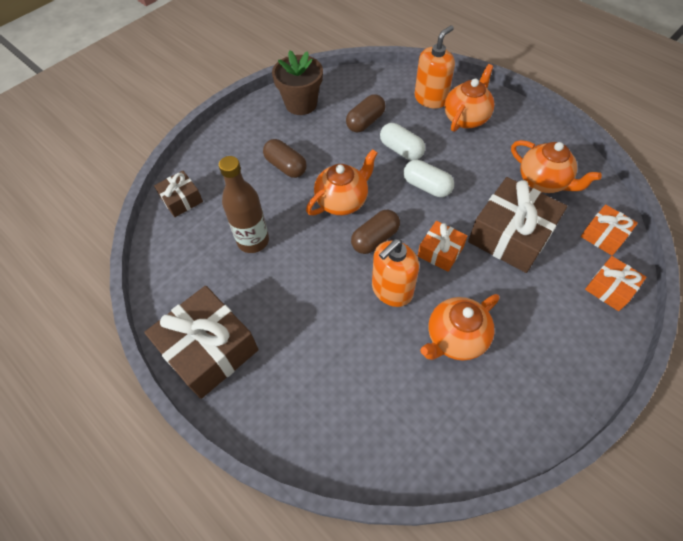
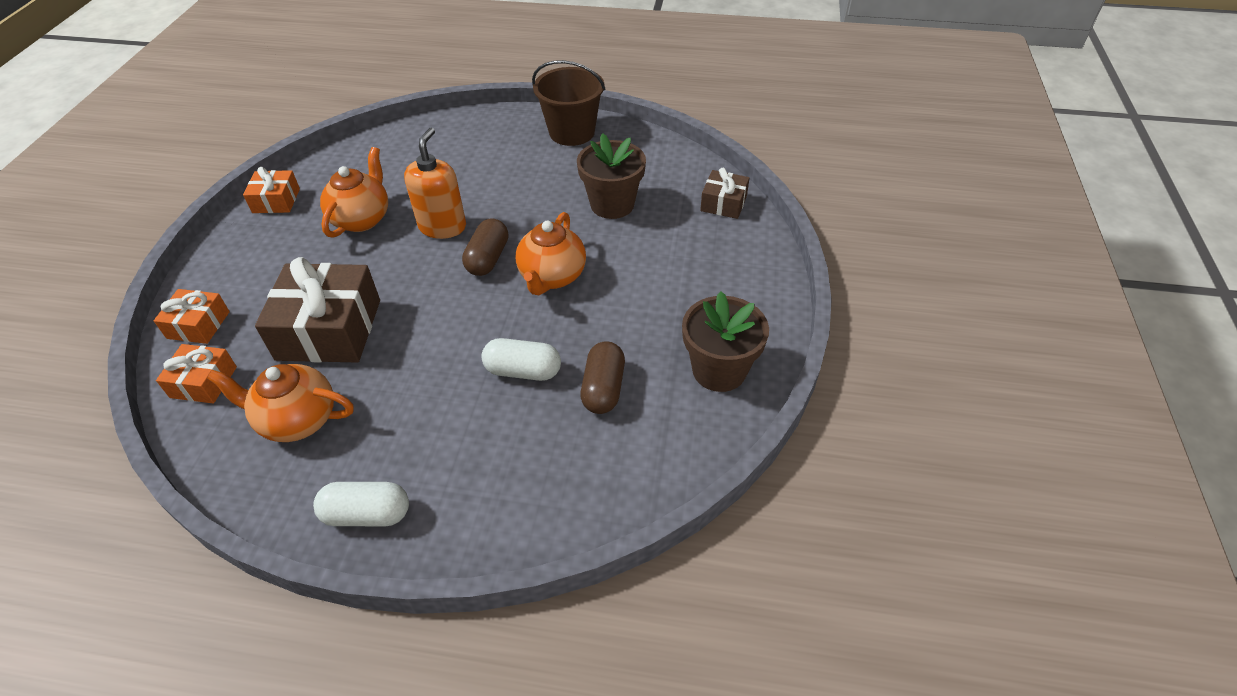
camera: 145 degrees right, 10 degrees down
brown gift [144,286,259,399] -> brown bucket [532,60,605,146]
brown bottle [219,156,269,253] -> brown flower pot [577,133,646,219]
brown capsule [263,139,307,178] -> none
white capsule [403,160,454,197] -> white capsule moved to [313,482,409,526]
orange soap dispenser [415,25,455,109] -> none
orange gift [418,221,467,272] -> orange gift moved to [243,167,300,213]
orange teapot [445,64,494,132] -> none

